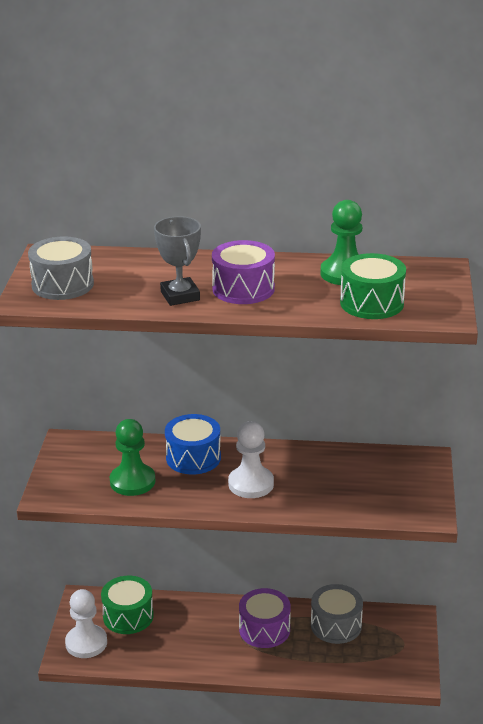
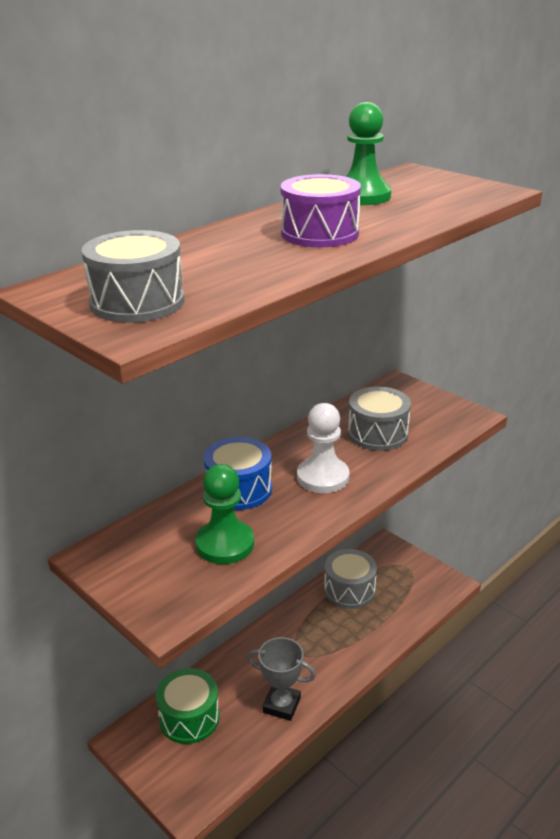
camera: 50 degrees left, 0 degrees up
white pawn [65,589,107,658] -> none
grey trophy [154,216,201,306] -> grey trophy moved to [247,637,316,721]
purple drum [239,588,291,648] -> none
green drum [340,253,406,319] -> none
none -> grey drum [348,386,411,451]

